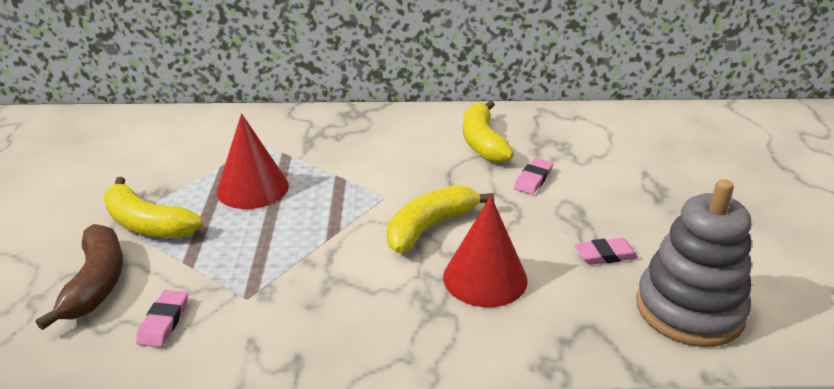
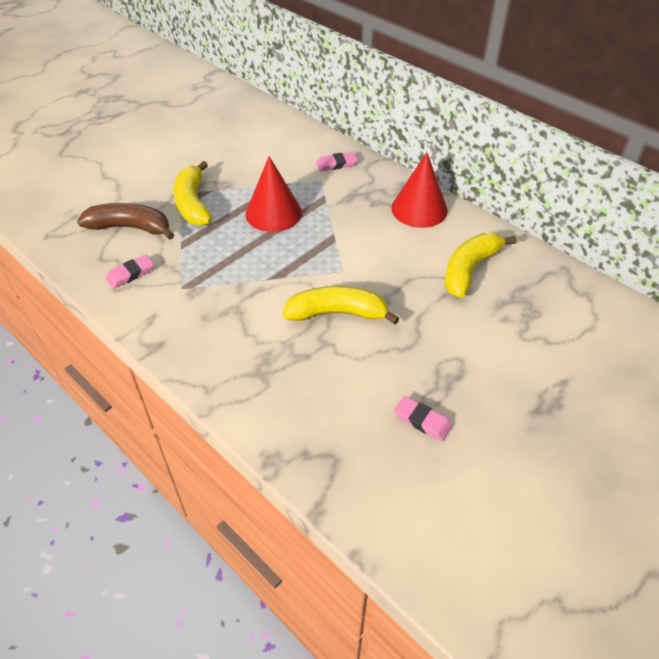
camera: 45 degrees right, 15 degrees up
brown banana [36,224,123,330] -> brown banana turned 120 degrees counterclockwise [77,203,174,240]
red cone [443,196,528,307] -> red cone moved to [391,152,448,228]
pink eraser [514,158,553,195] -> pink eraser moved to [316,152,357,171]
grey stacking toy [636,179,751,347] -> none

